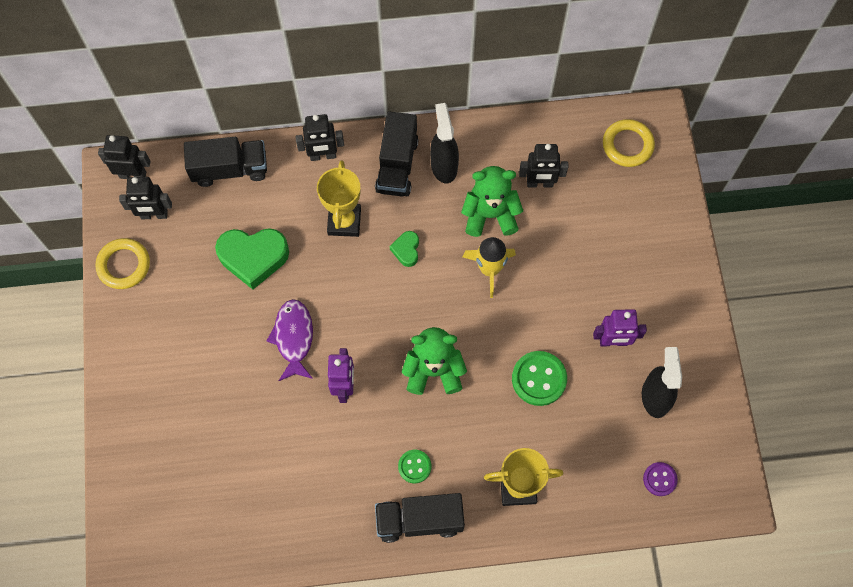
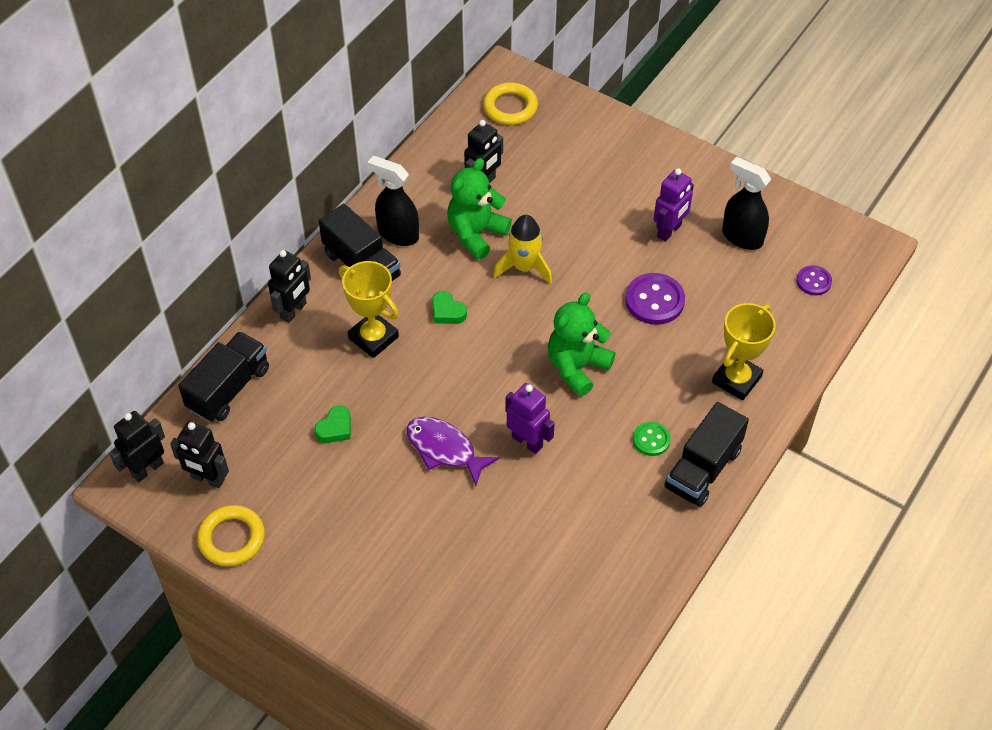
camera: 50 degrees left, 15 degrees down
black robot [119,177,172,219] -> black robot turned 75 degrees clockwise [170,421,229,488]
green heart [215,228,289,290] -> green heart [314,406,351,443], size x0.50
green button [512,351,567,406] -> purple button [625,273,685,325]

